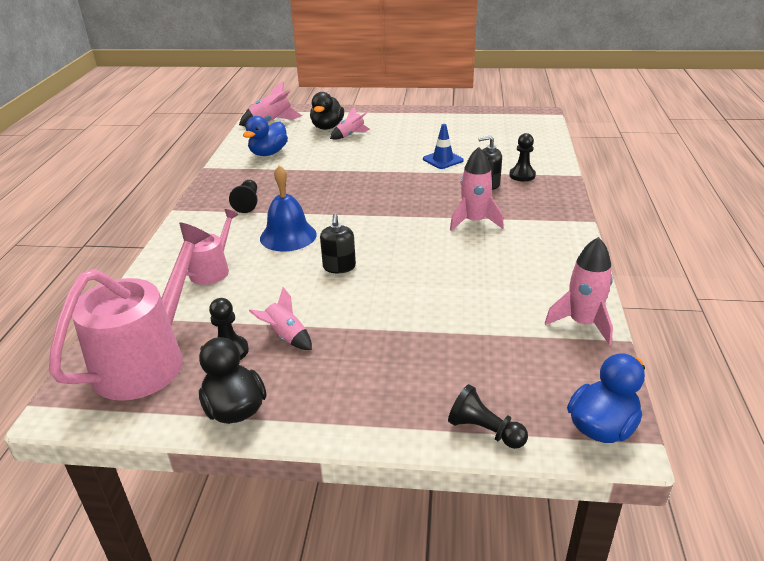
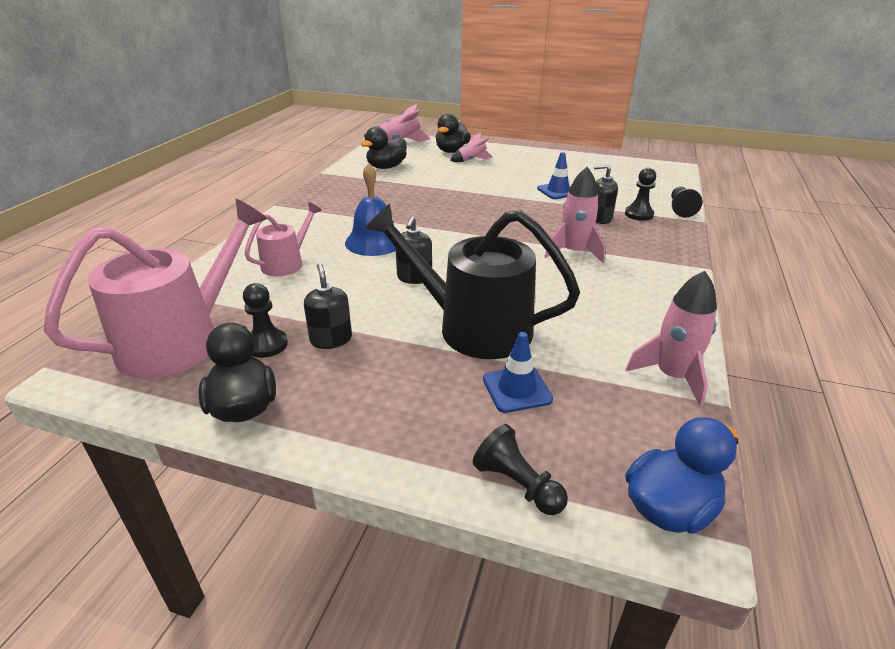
camera: 10 degrees right, 0 degrees up
black pawn [229,180,258,213] -> black pawn moved to [671,187,702,218]
blue duck [243,116,288,156] -> black duck [360,127,407,169]
pink rocket [249,287,312,350] -> black soap dispenser [304,263,352,349]
none -> black watering can [365,204,580,359]
none -> blue traffic cone [483,332,553,413]

